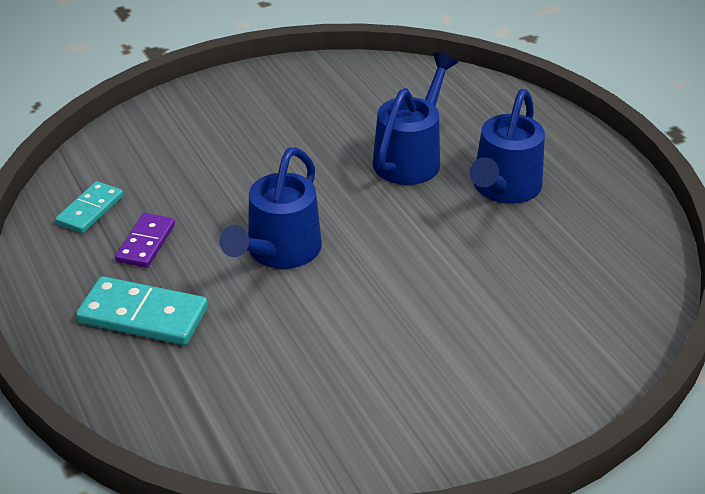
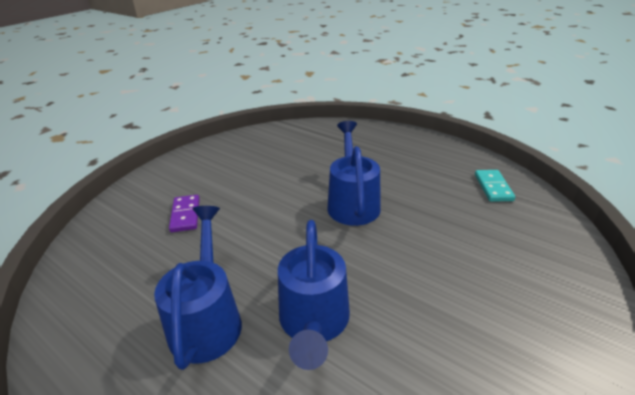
camera: 155 degrees right, 5 degrees down
turquoise domino [76,276,208,345] -> none
purple domino [115,213,175,268] -> purple domino moved to [169,195,200,232]

